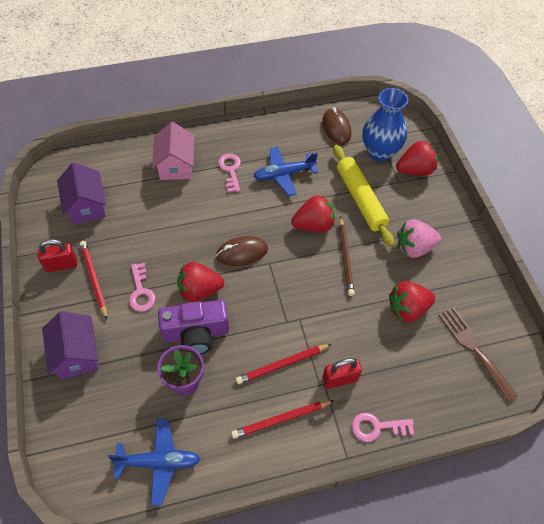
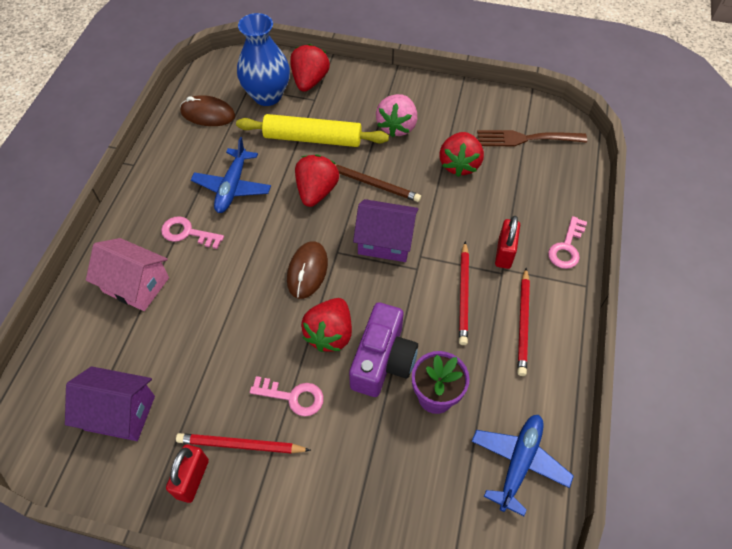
camera: 60 degrees left, 0 degrees up
purple house [42,311,99,379] -> purple house moved to [353,199,419,262]

